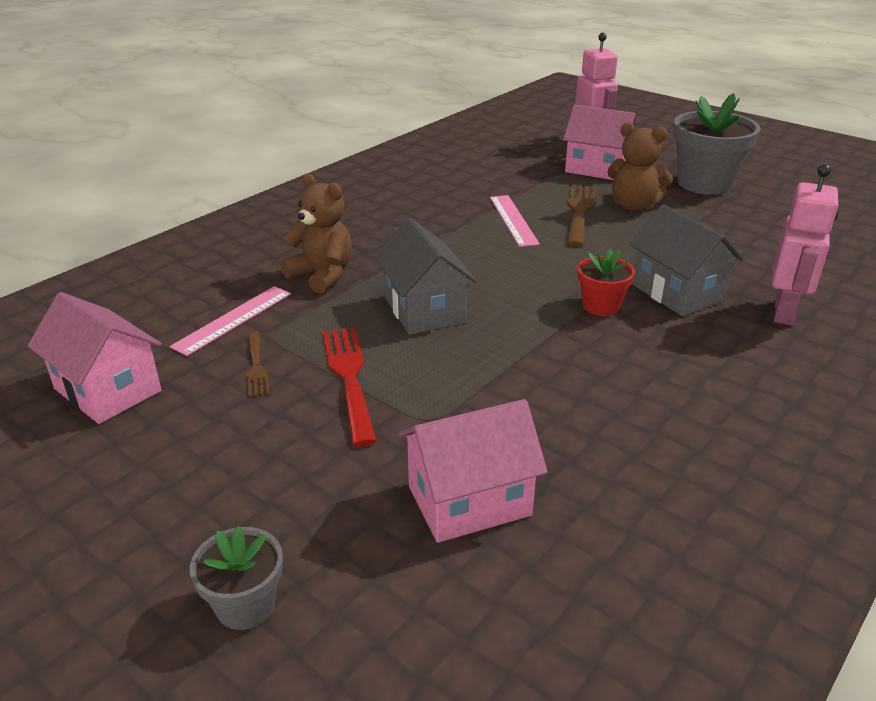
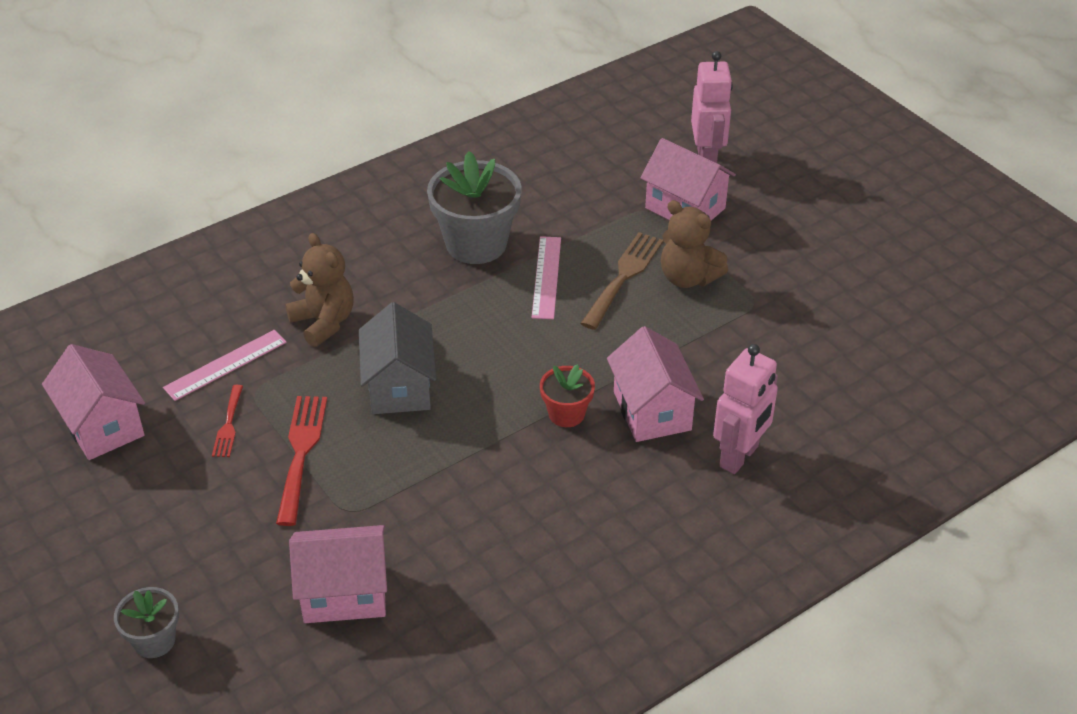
camera: 15 degrees right, 10 degrees up
brown fork [247,331,269,397] -> red fork [212,385,243,457]
grey house [630,204,744,316] -> pink house [607,326,704,442]
grey flower pot [673,93,761,195] -> grey flower pot moved to [427,151,522,264]

